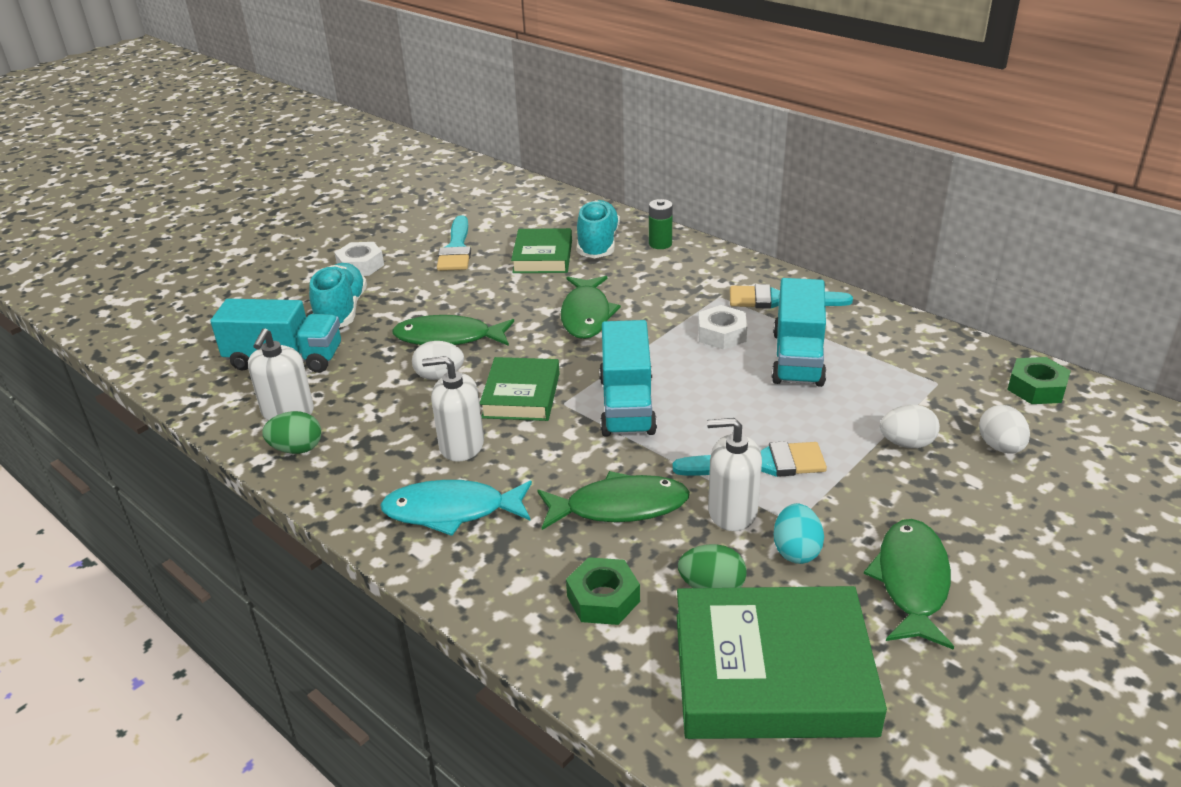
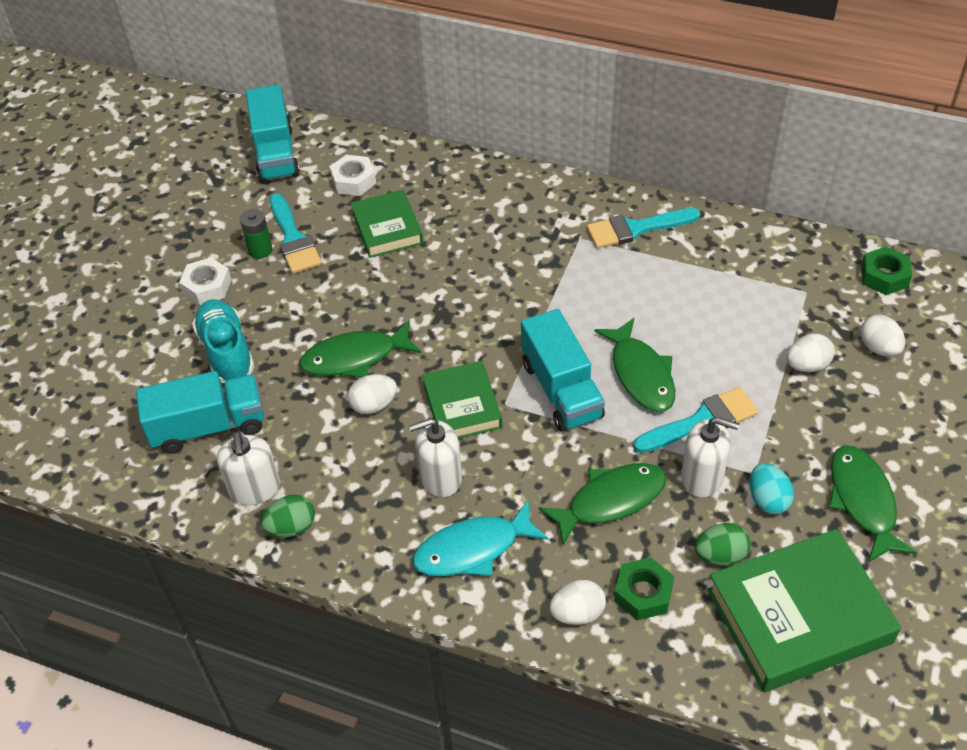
camera: 20 degrees left, 15 degrees up
green fish [561,276,621,339] -> green fish moved to [594,318,675,412]
turquoise shoe [577,200,620,258] -> none
green battery [649,199,673,249] -> green battery moved to [240,209,273,259]
white nut [698,305,747,350] -> white nut moved to [330,155,376,196]
white soap dispenser [707,418,762,531] -> white soap dispenser turned 150 degrees counterclockwise [681,417,739,498]
turquoise truck [772,278,827,387] -> turquoise truck moved to [246,85,300,182]
none -> white egg [549,580,606,625]

